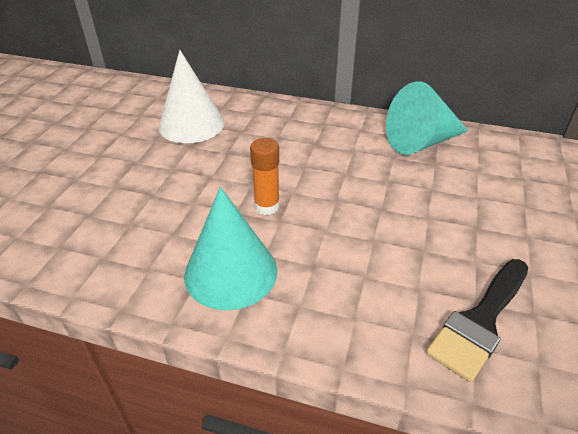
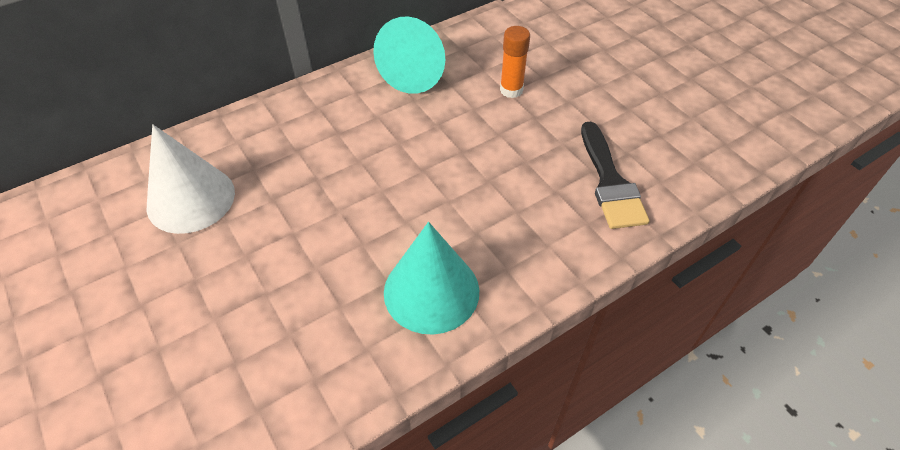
camera: 50 degrees left, 10 degrees up
orange glue stick [250,138,280,215] -> orange glue stick moved to [500,26,530,98]

